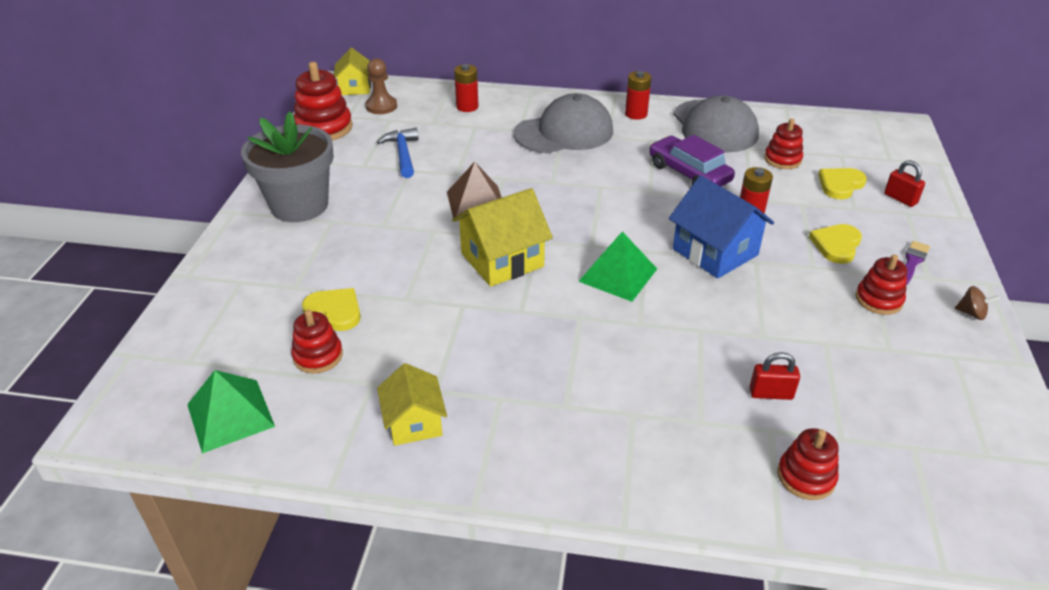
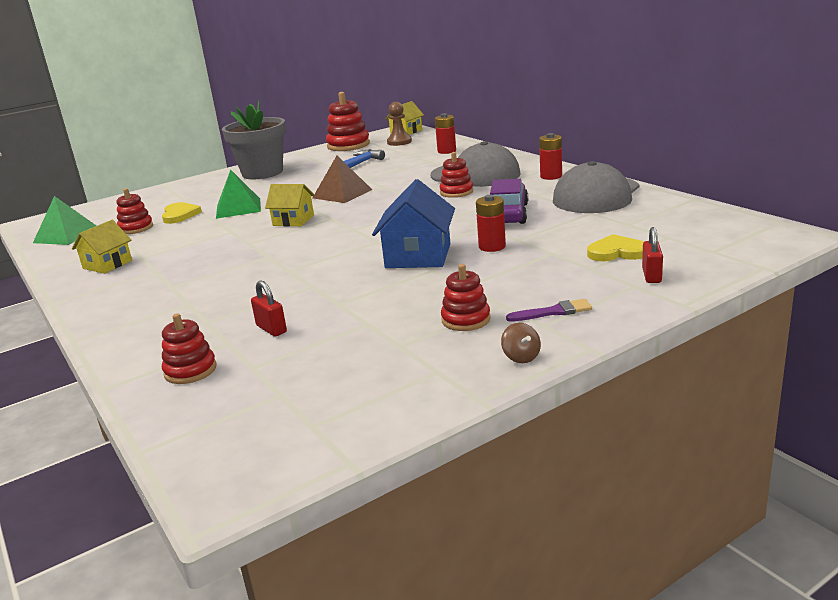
camera: 50 degrees right, 15 degrees down
yellow house [452,188,553,287] -> yellow house [265,184,315,226], size x0.64
green pyramid [578,231,657,302] -> green pyramid moved to [216,170,261,219]
red stacking toy [764,119,803,169] -> red stacking toy moved to [440,152,473,198]
yellow heart [809,224,862,264] -> none

